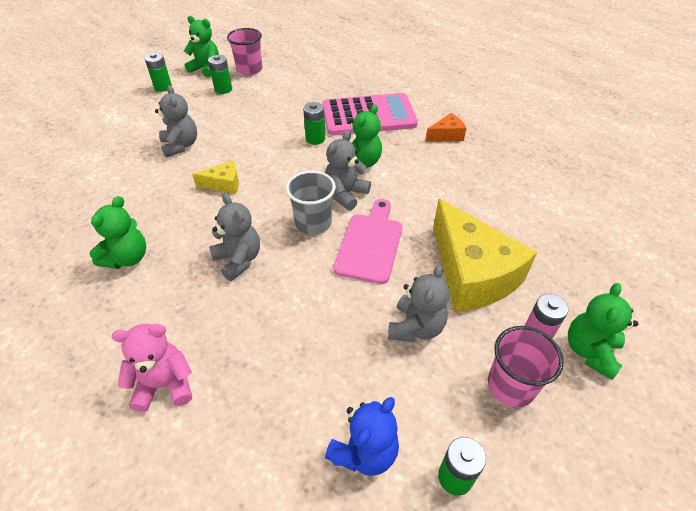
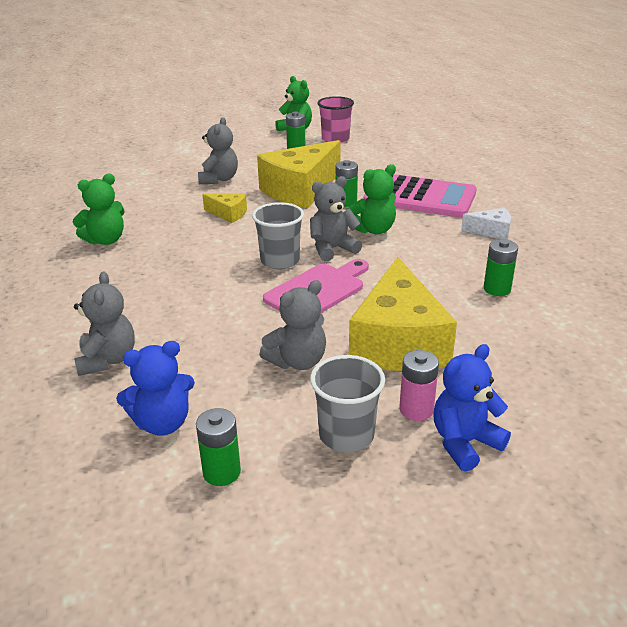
camera: 30 degrees right, 15 degrees down
pink teddy bear [112,324,192,412] -> none
green battery [145,53,172,92] -> green battery moved to [484,239,518,296]
grey teddy bear [209,194,260,281] -> grey teddy bear moved to [74,272,135,376]
orange cheese [426,113,466,142] -> white cheese [461,208,511,240]
pink cup [488,326,564,407] -> grey cup [310,355,385,452]
green teddy bear [568,283,638,380] -> blue teddy bear [433,344,511,472]
none -> yellow cheese [257,140,341,209]

